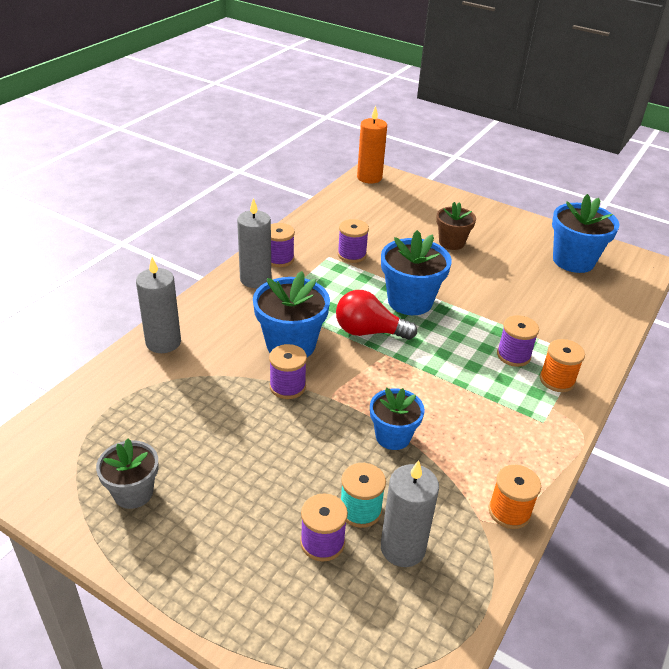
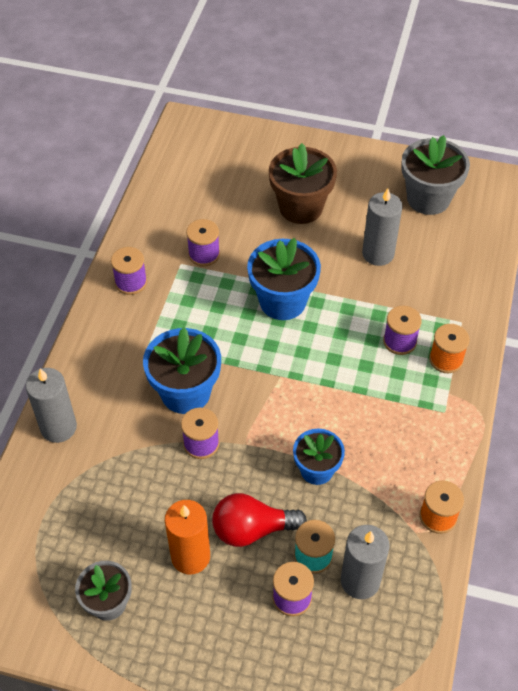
camera: 15 degrees left, 15 degrees up
grey candle [237,198,271,288] -> grey candle moved to [362,188,402,266]
red light bulb [336,290,417,340] -> red light bulb moved to [212,493,307,547]
orange candle [357,106,387,184] -> orange candle moved to [165,500,210,574]
brown flower pot [436,202,476,250] -> brown flower pot [269,143,337,224], size x1.57
blue flower pot [552,194,619,273] -> grey flower pot [401,135,470,215]

